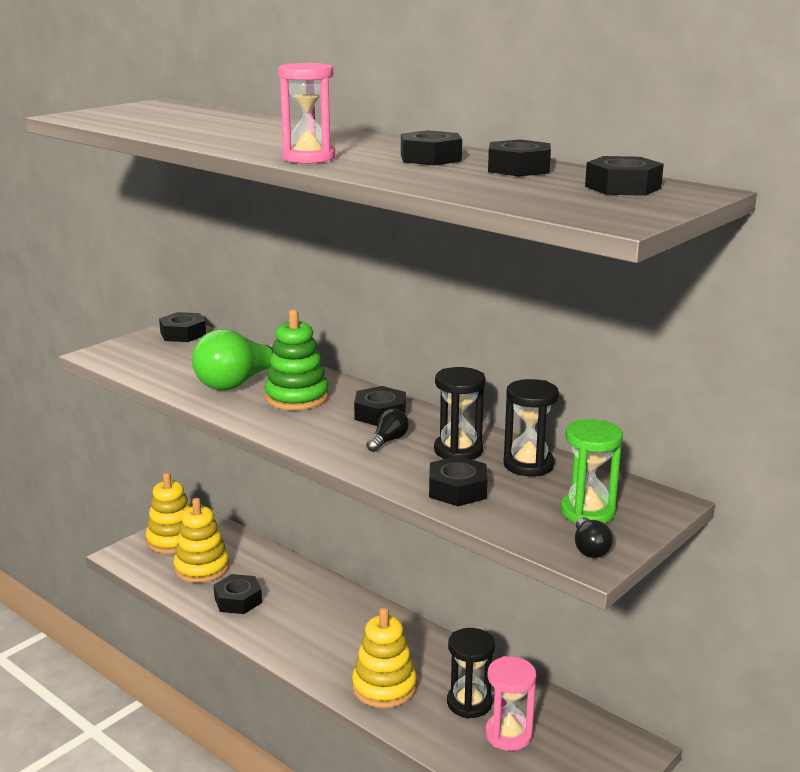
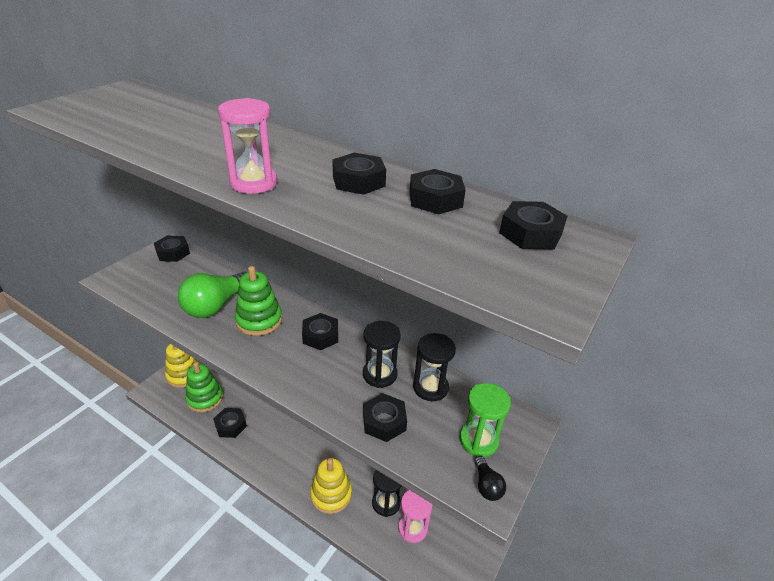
camera: 10 degrees left, 15 degrees up
yellow stacking toy [173,498,229,583] -> green stacking toy [185,362,223,413]
black light bulb [366,409,409,452] -> none

